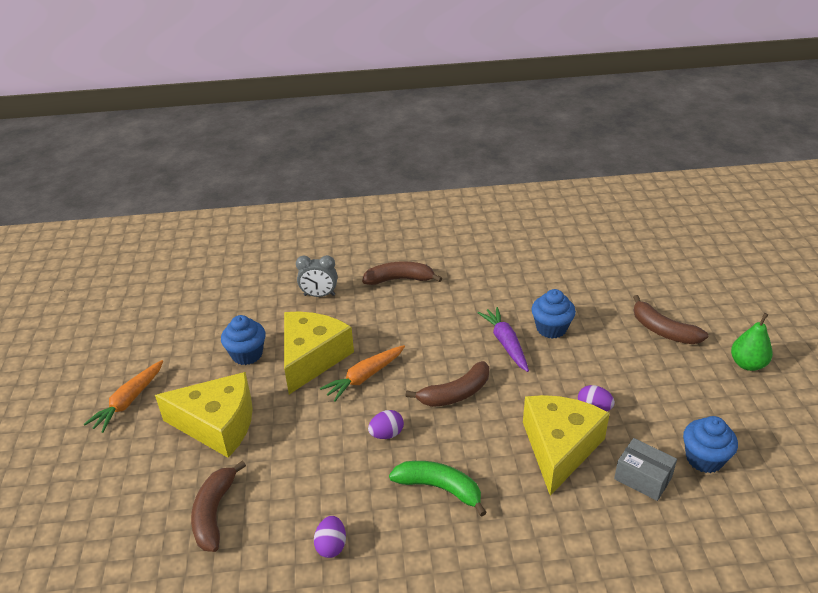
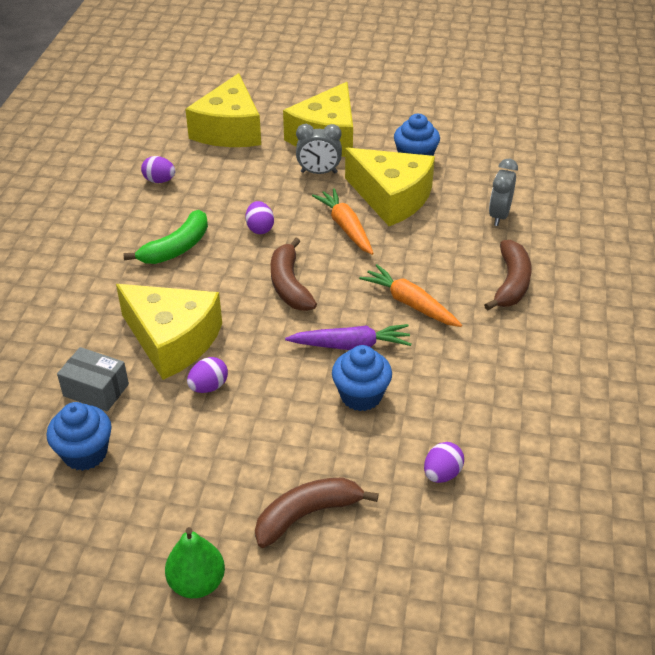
camera: 105 degrees right, 5 degrees up
orange carrot [84,360,163,433] -> orange carrot moved to [359,264,462,327]
brown banana [191,461,246,552] -> yellow cheese [185,73,261,147]
grey box [614,438,677,501] -> grey box turned 60 degrees clockwise [57,347,129,411]
none -> grey clock [296,124,342,174]
none -> purple egg [424,442,464,483]

